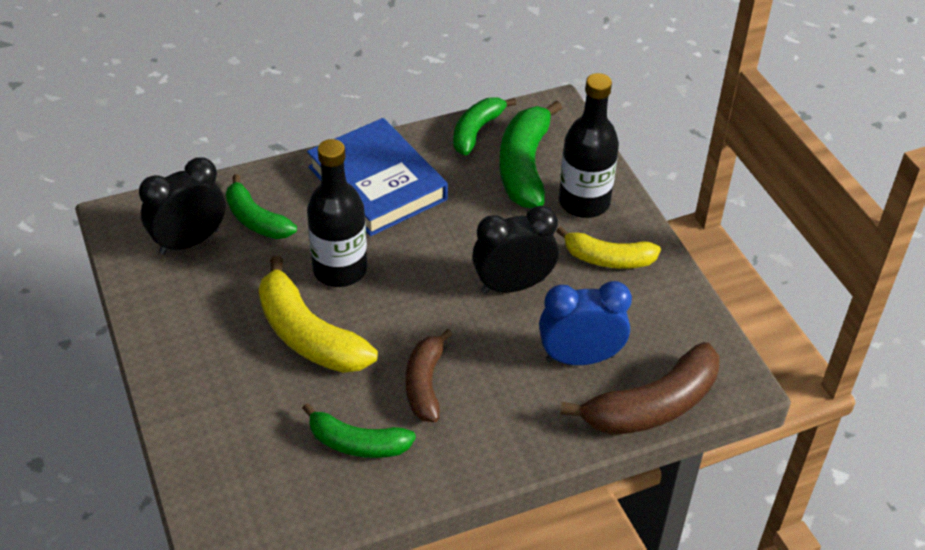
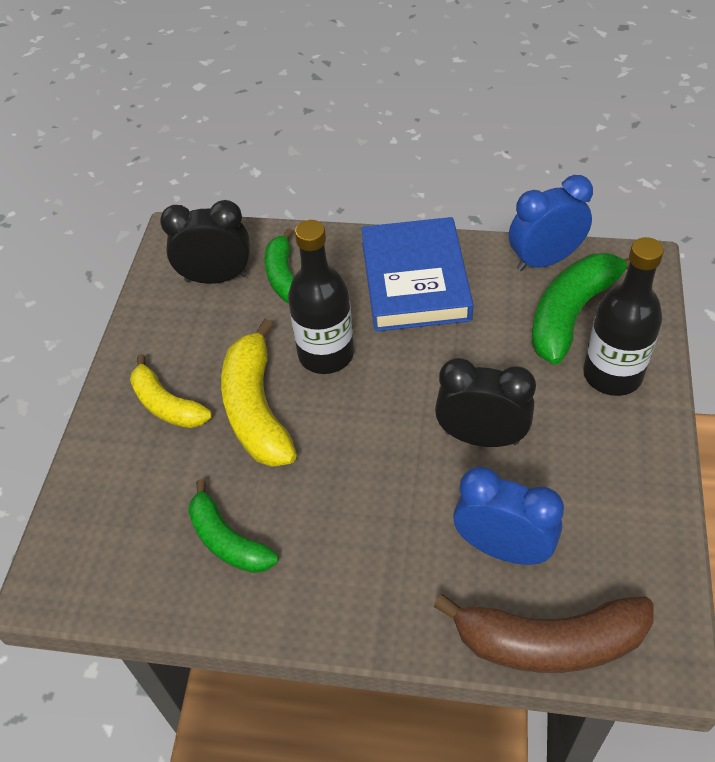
camera: 35 degrees right, 5 degrees up
brown banana [406,329,453,422] -> none
green banana [453,98,517,155] -> blue clock [509,175,593,271]
yellow banana [556,226,661,269] -> yellow banana moved to [130,354,212,428]

